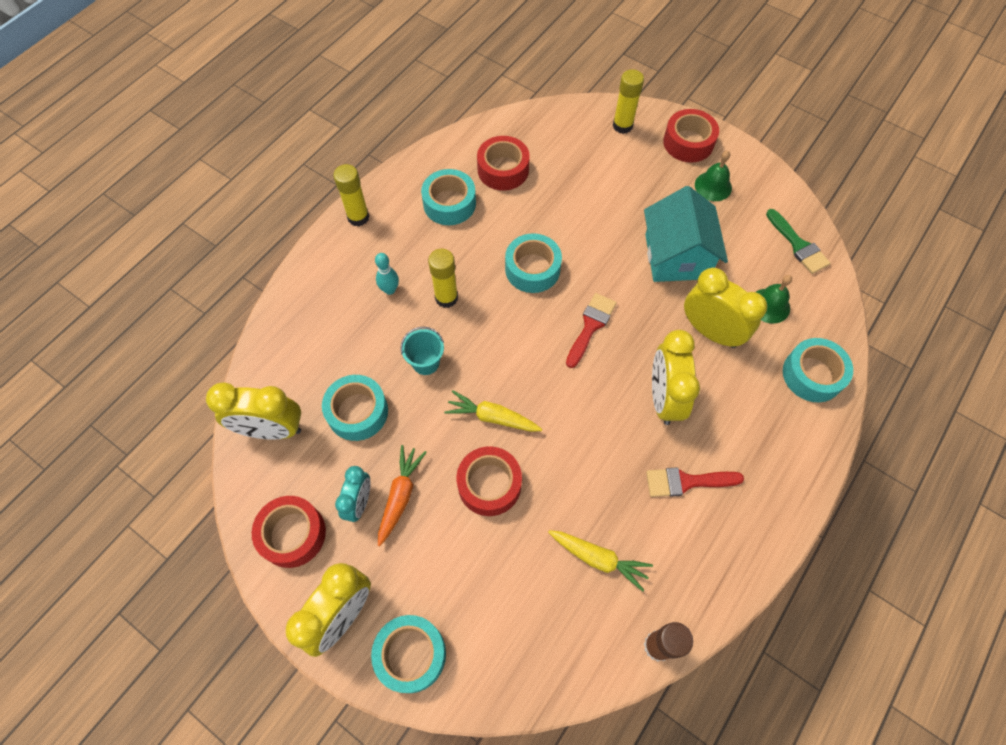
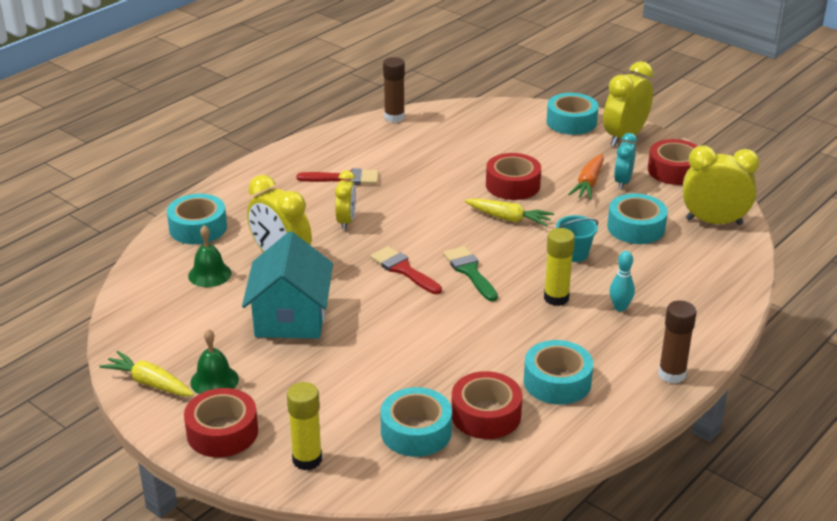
camera: 175 degrees left, 30 degrees down
yellow glue stick [333,164,369,226] -> brown glue stick [658,301,697,384]
turquoise tape [505,233,562,293] -> turquoise tape moved to [380,387,452,457]
yellow carrot [548,530,653,592] -> yellow carrot moved to [99,351,194,396]
red brush [566,293,617,368] -> red brush turned 105 degrees clockwise [370,246,442,294]
yellow clock [652,330,700,425] -> yellow clock [335,170,356,230], size x0.61
green brush [766,209,830,274] -> green brush moved to [443,246,498,301]

